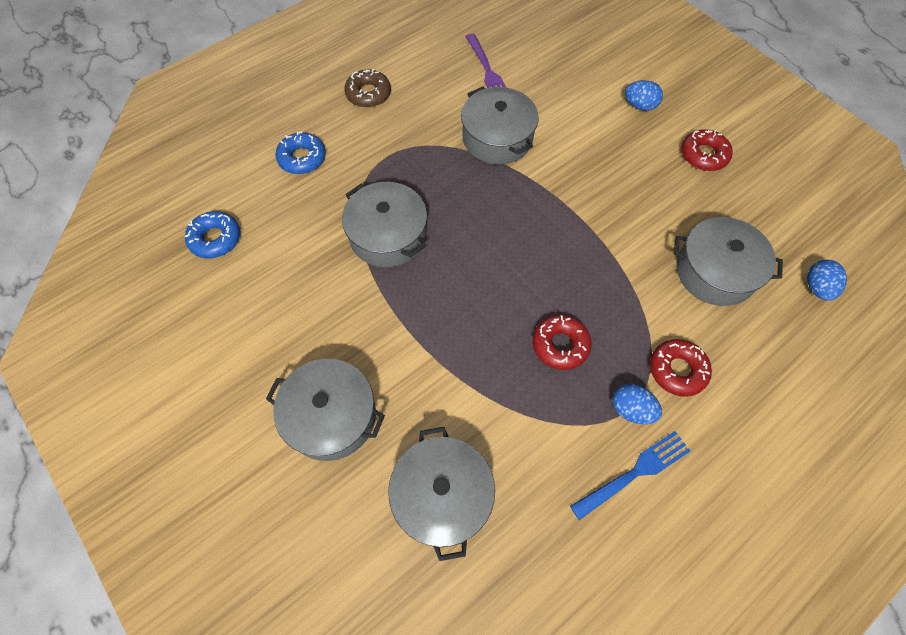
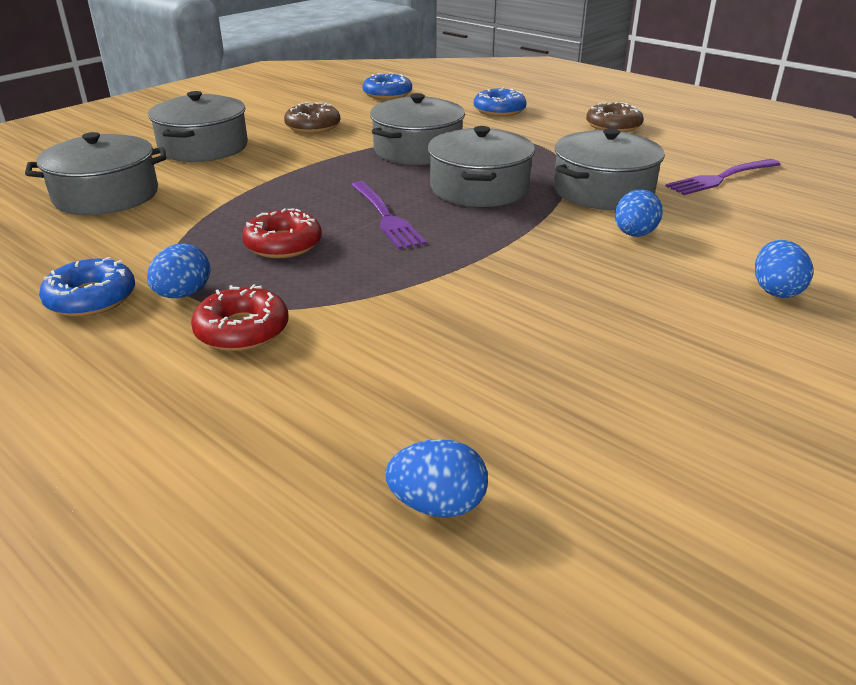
camera: 80 degrees right, 30 degrees down
blue fork [570,431,690,520] -> blue donut [39,257,135,317]
grey pot [673,217,783,306] -> grey pot moved to [428,126,535,207]
red donut [681,129,733,171] -> none
none -> brown donut [284,102,340,133]
none -> purple fork [351,181,426,250]
none -> blue egg [615,189,663,237]

